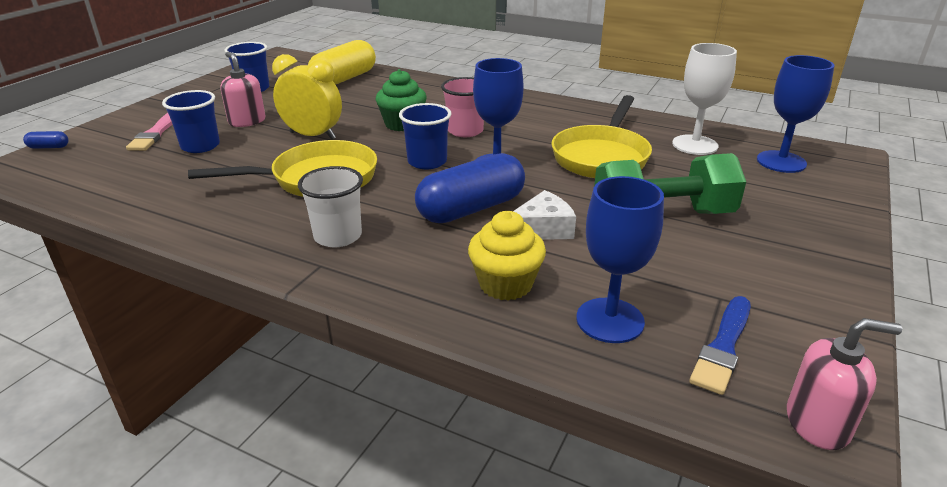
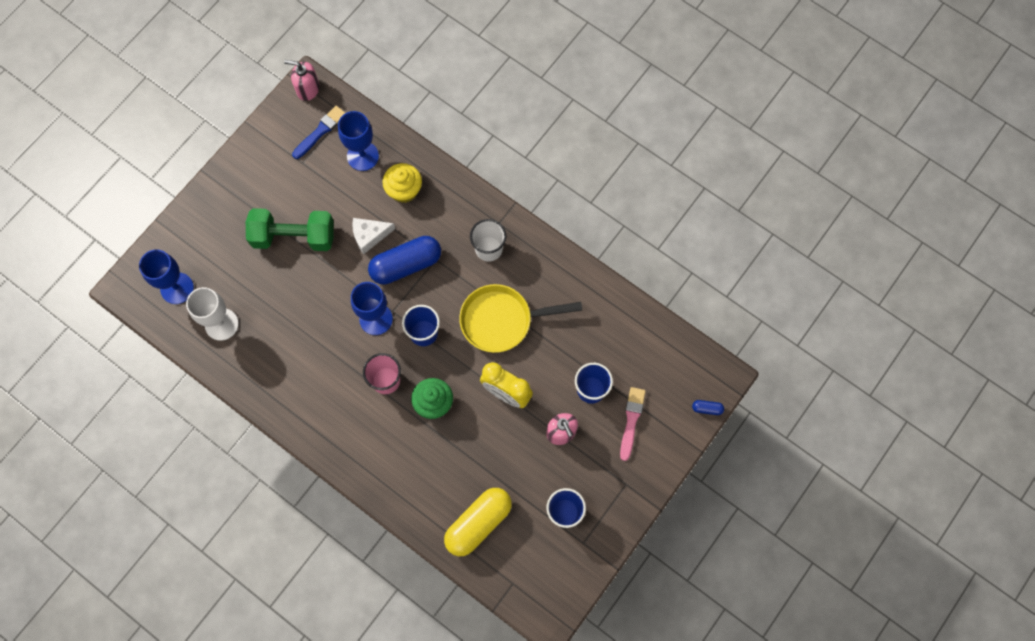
camera: 170 degrees left, 40 degrees up
yellow pan [551,95,652,178] -> none

